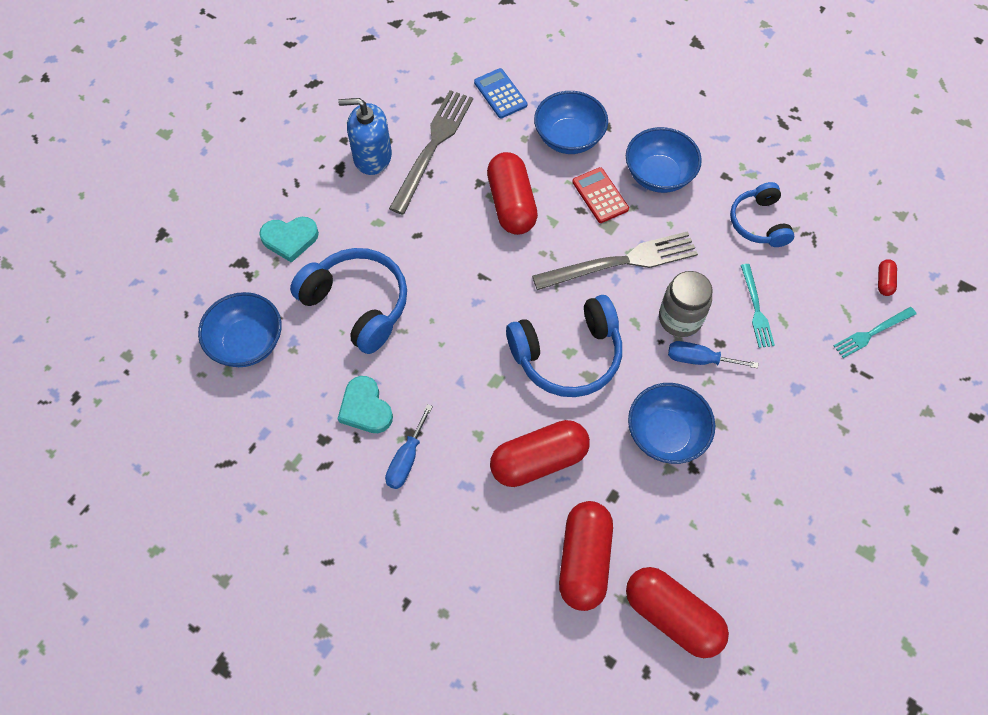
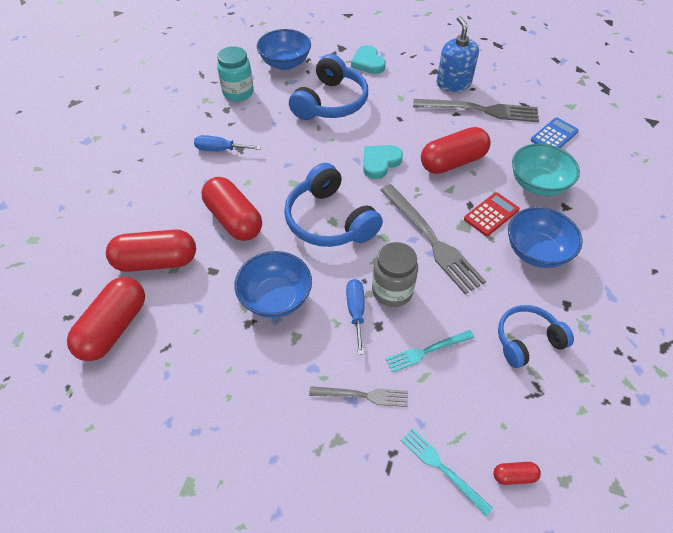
camera: 75 degrees right, 10 degrees down
turquoise heart [337,376,393,433] -> turquoise heart moved to [363,145,403,179]
blue bowl [534,91,608,154] -> turquoise bowl [512,143,580,196]
none -> turquoise jar [217,46,254,101]
none -> grey fork [309,386,408,407]

